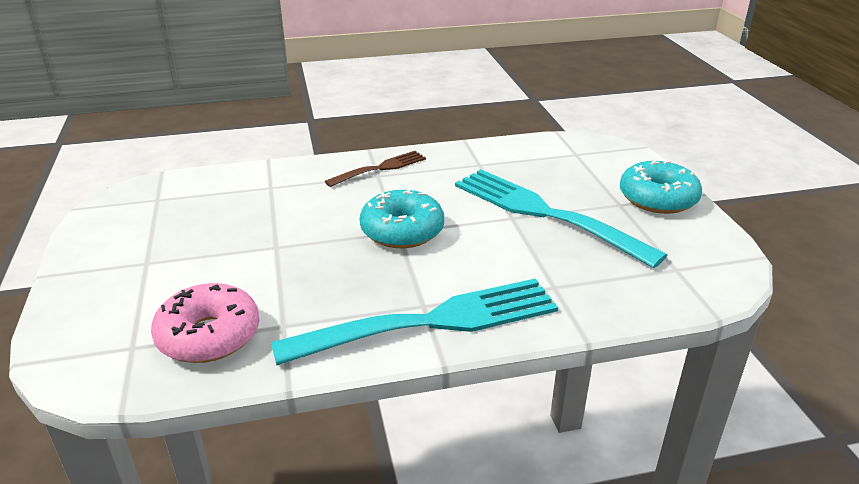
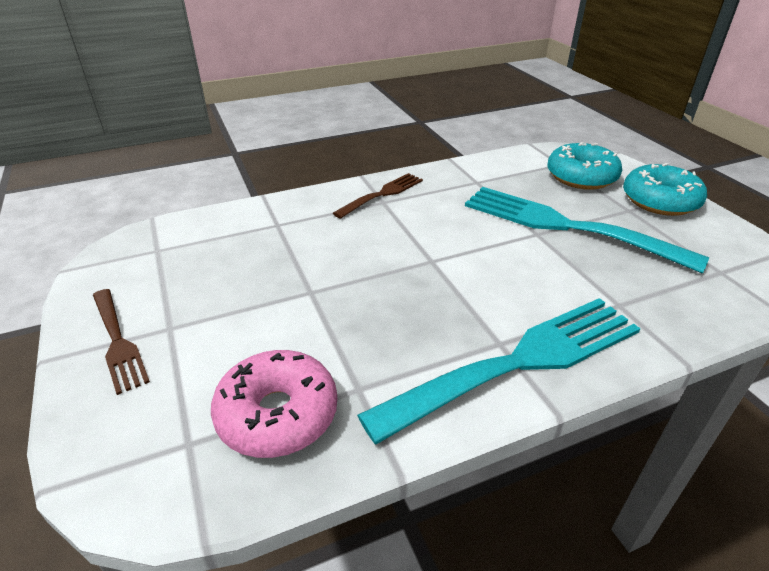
camera: 10 degrees left, 5 degrees up
turquoise donut [360,190,444,248] -> turquoise donut moved to [547,142,622,190]
none -> brown fork [93,289,150,395]

